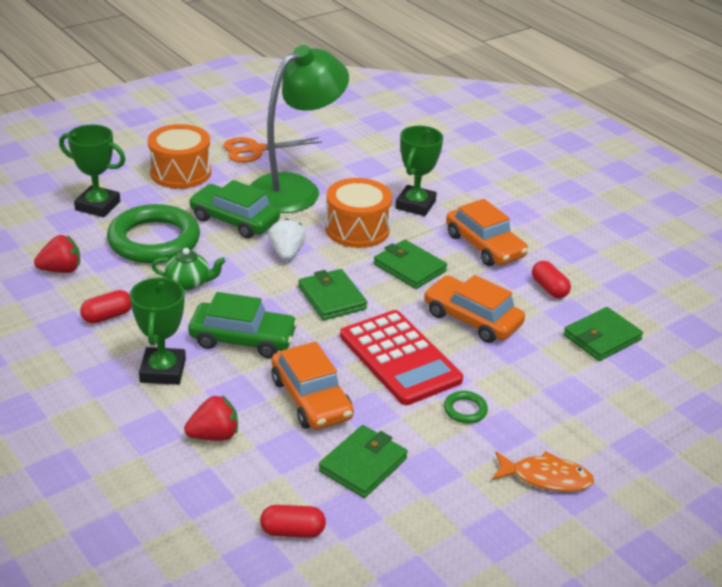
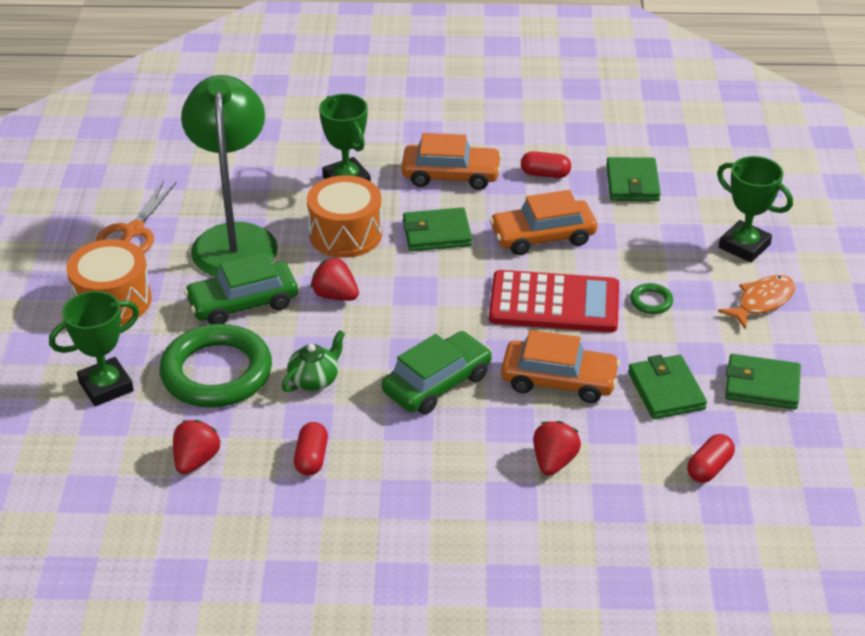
camera: 50 degrees left, 5 degrees up
green trophy [130,277,186,385] -> green trophy moved to [717,156,793,263]
white strawberry [268,218,305,261] -> red strawberry [311,257,359,301]
green wallet [298,269,367,320] -> green wallet moved to [725,354,801,409]

